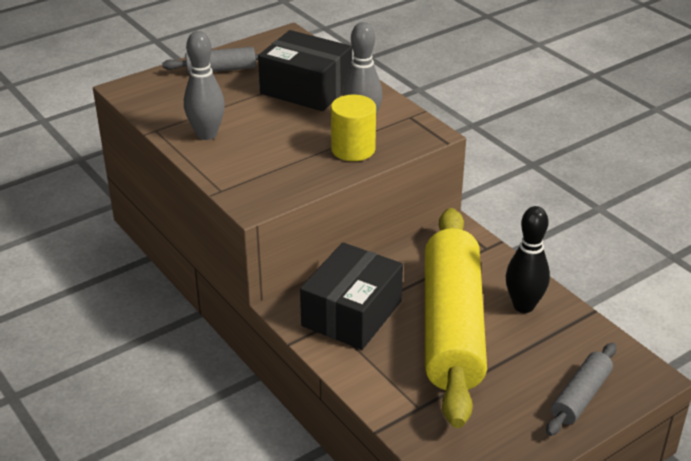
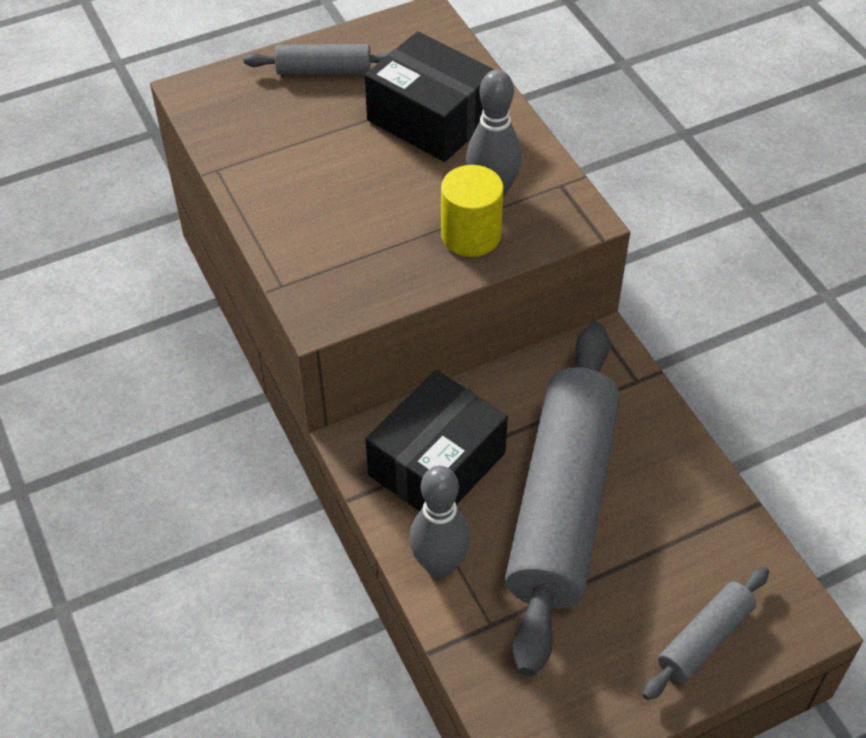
camera: 10 degrees right, 15 degrees up
grey bowling pin [184,31,225,140] -> grey bowling pin moved to [409,466,470,578]
yellow rolling pin [425,208,487,428] -> grey rolling pin [505,322,620,676]
black bowling pin [506,206,550,313] -> none

